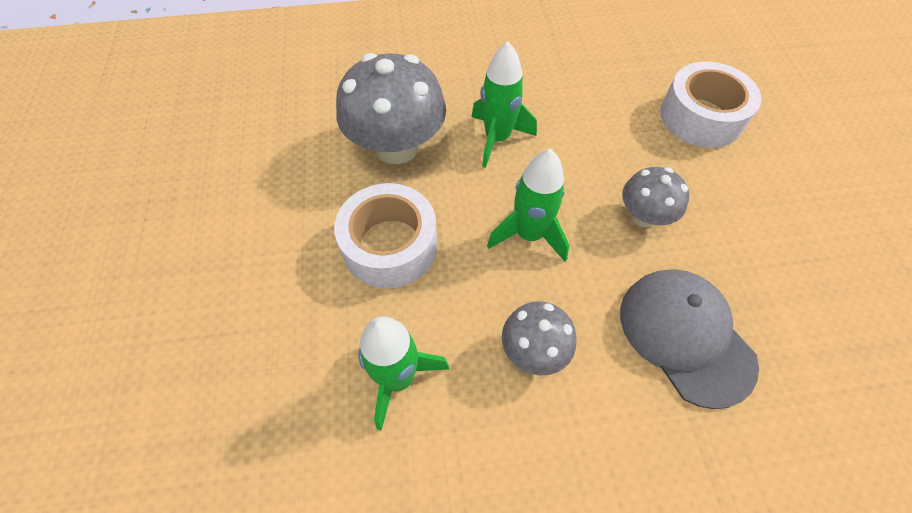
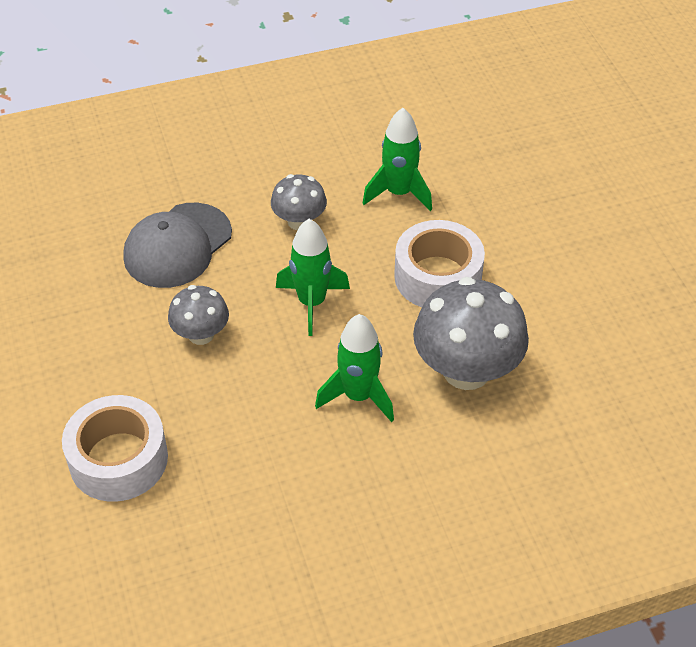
camera: 170 degrees right, 10 degrees down
grey cap [620,269,759,409] -> grey cap turned 75 degrees clockwise [123,203,232,288]

